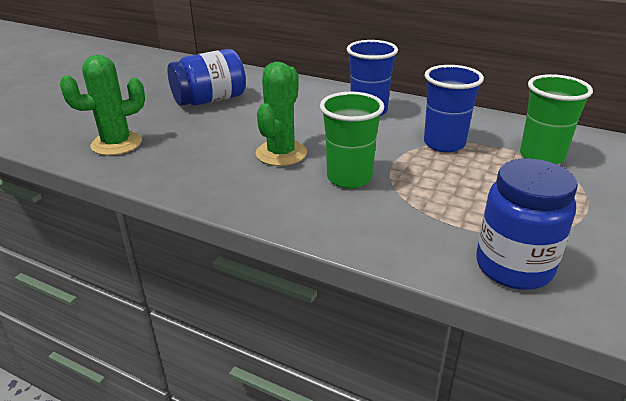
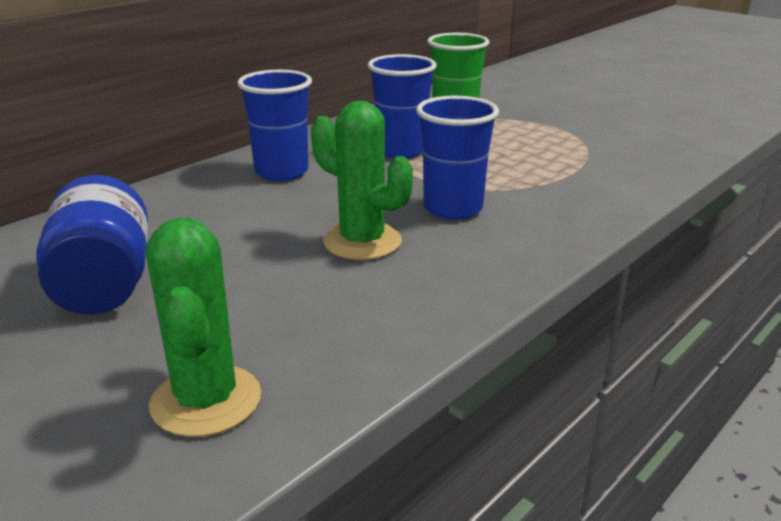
camera: 75 degrees left, 5 degrees down
green cup [320,92,384,188] -> blue cup [416,96,499,220]
blue jar [476,158,578,290] -> none

